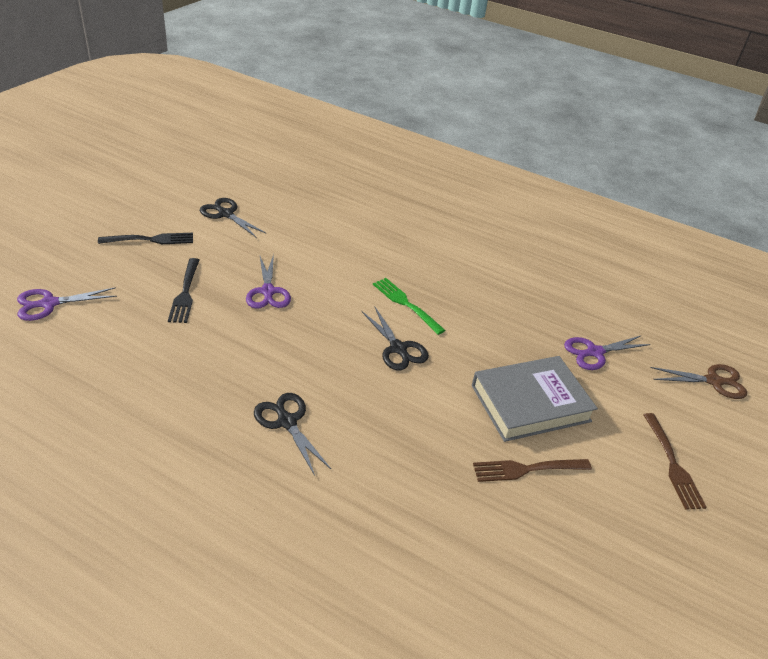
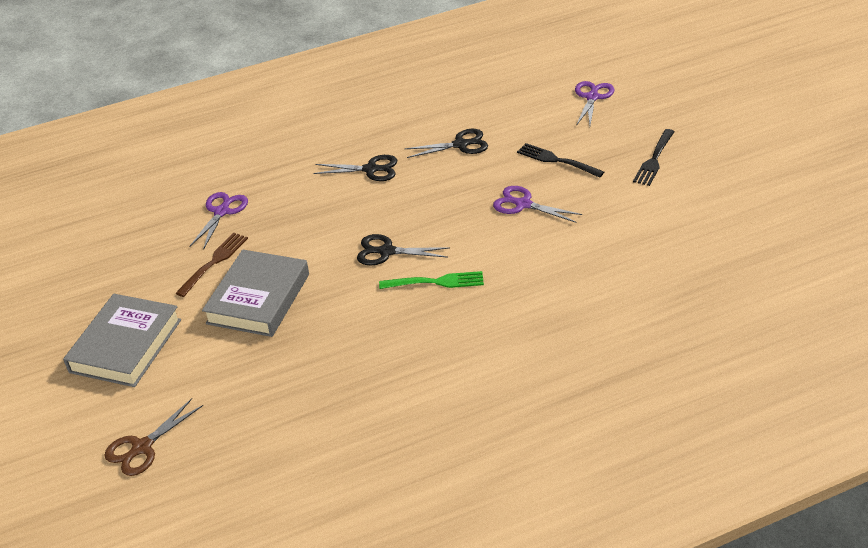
camera: 135 degrees right, 0 degrees up
black scissors [200,198,267,238] -> black scissors moved to [404,129,488,158]
purple scissors [564,335,651,370] -> purple scissors moved to [189,192,248,250]
brown fork [644,413,707,510] -> grey book [63,294,181,387]

